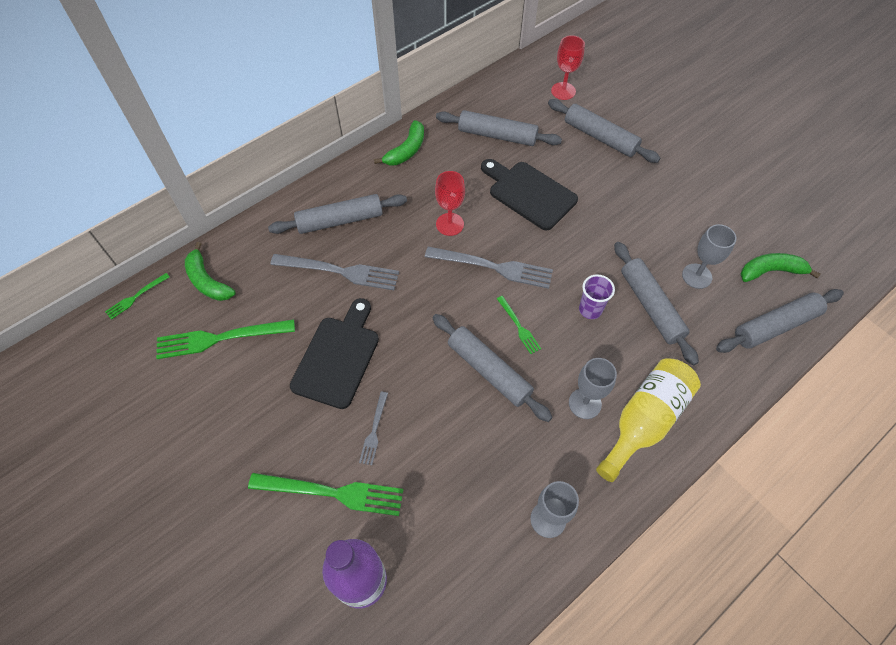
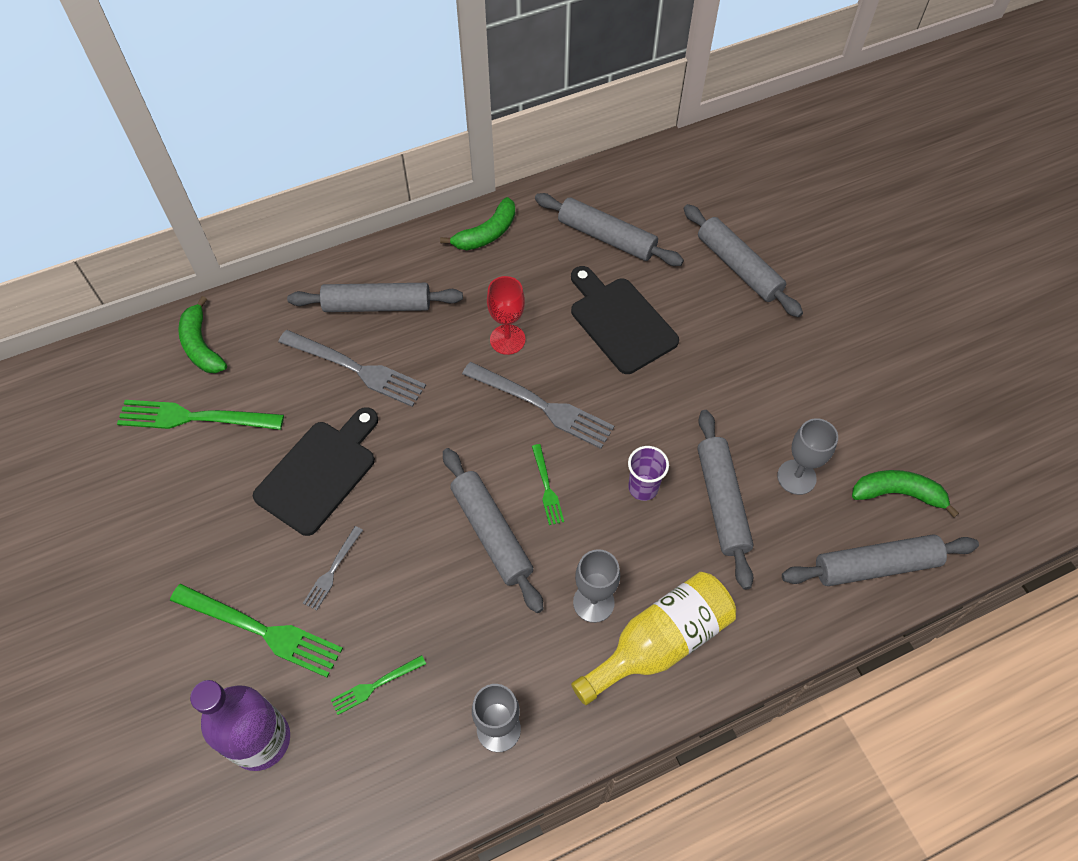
camera: 15 degrees right, 0 degrees up
green fork [105,273,170,320] -> green fork moved to [331,655,426,715]
red goblet [551,35,585,100] -> none

